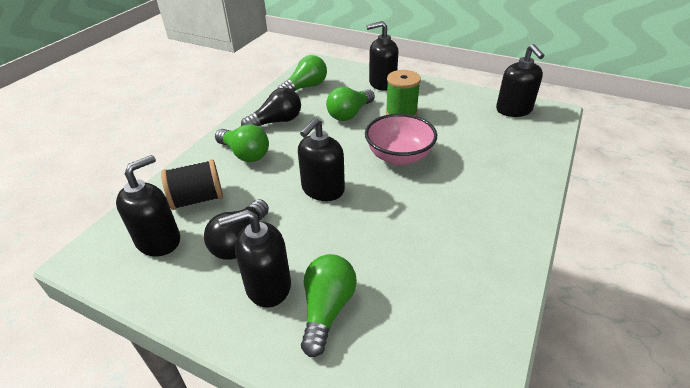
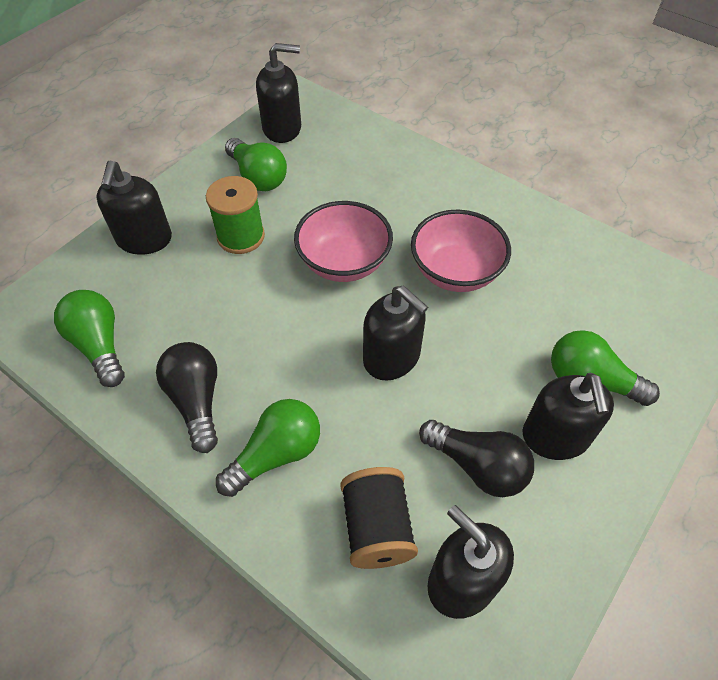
camera: 80 degrees left, 15 degrees up
green light bulb [326,87,375,121] -> green light bulb moved to [225,138,287,191]
none -> pink bowl [411,210,511,292]

